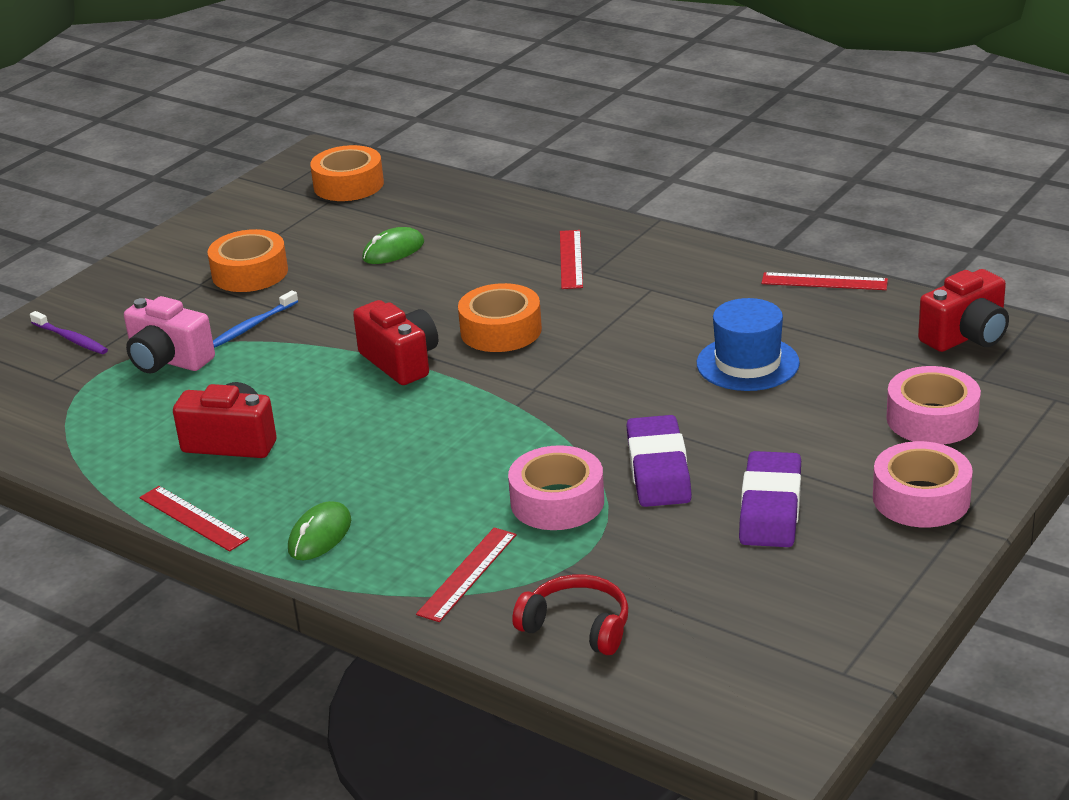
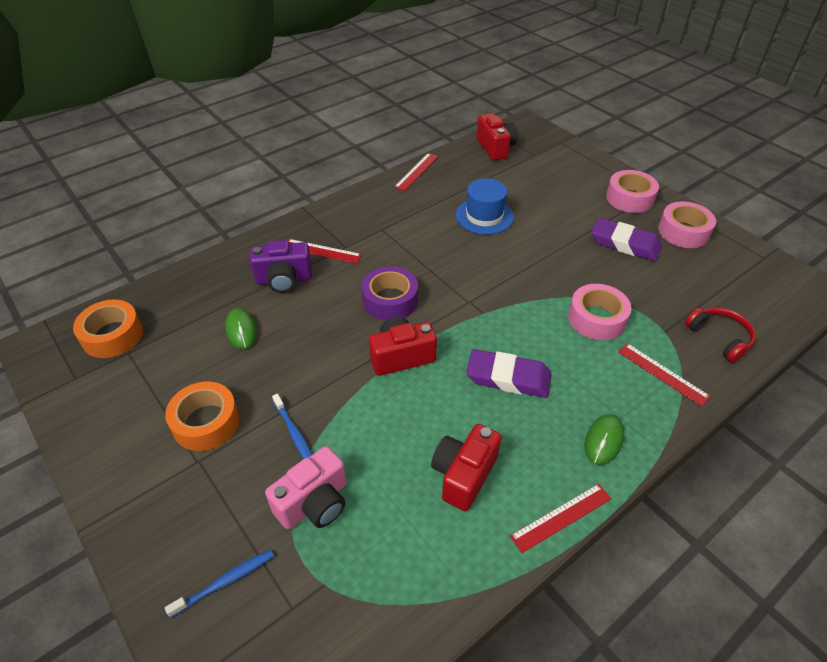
camera: 75 degrees left, 15 degrees up
purple toothbrush [30,311,108,354] -> blue toothbrush [165,549,274,618]
green mouse [288,501,351,560] -> green mouse turned 75 degrees clockwise [585,414,624,465]
orange tape [458,283,542,352] -> purple tape [362,266,418,321]
red headphones [512,574,628,655] -> red headphones turned 105 degrees clockwise [685,307,756,363]
purple eraser [627,415,692,507] -> purple eraser moved to [466,349,552,398]
pink tape [886,366,981,444] -> pink tape moved to [658,202,716,248]
none -> purple camera [250,240,312,293]

